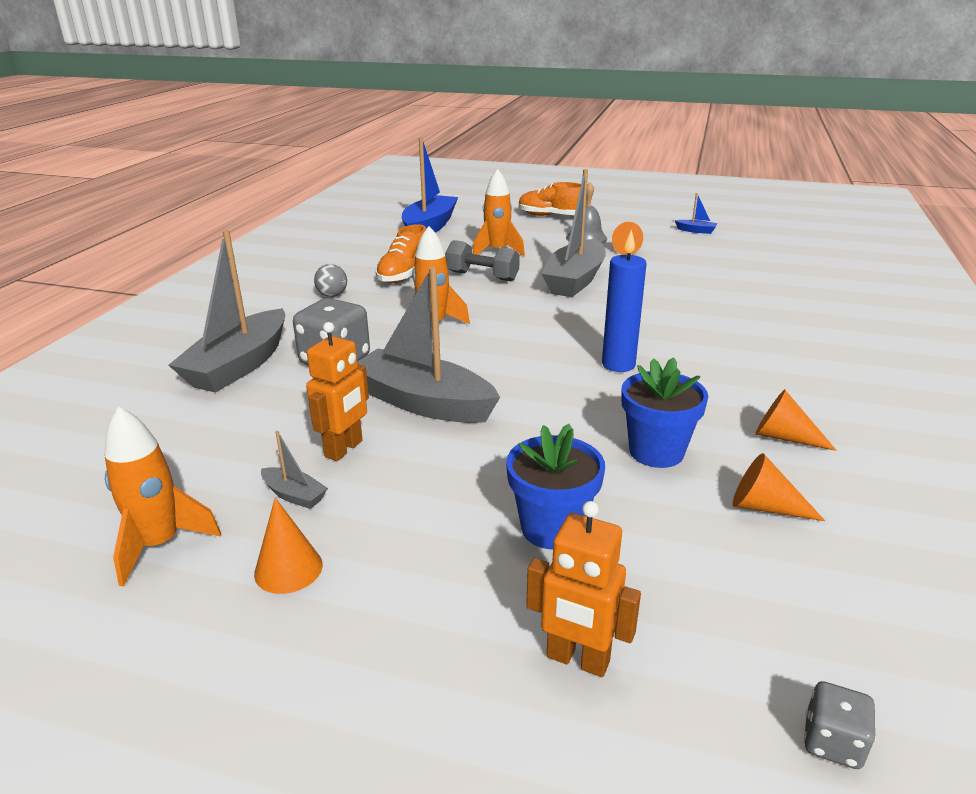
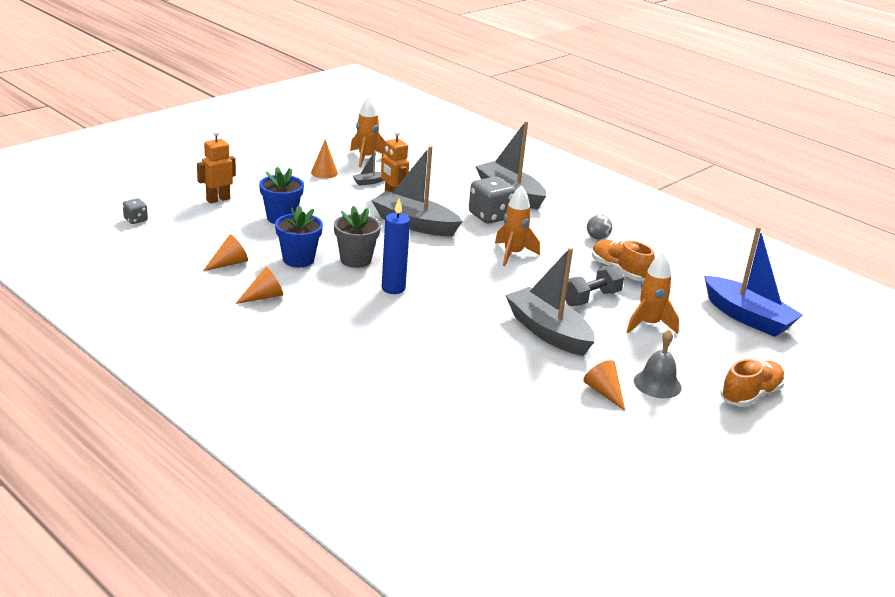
camera: 115 degrees right, 0 degrees up
grey boat [357,266,500,423] -> grey boat turned 120 degrees counterclockwise [371,146,463,236]
blue boat [675,193,718,234] -> none
none -> grey flower pot [334,206,381,268]

